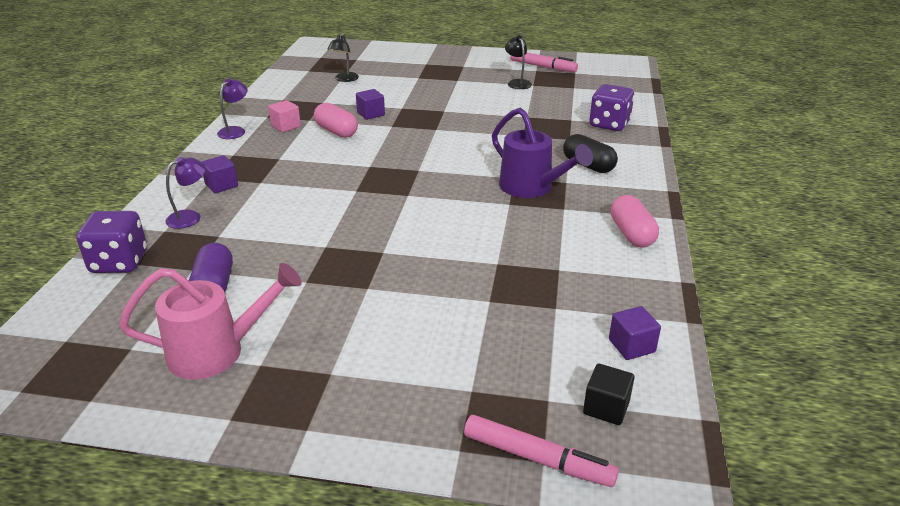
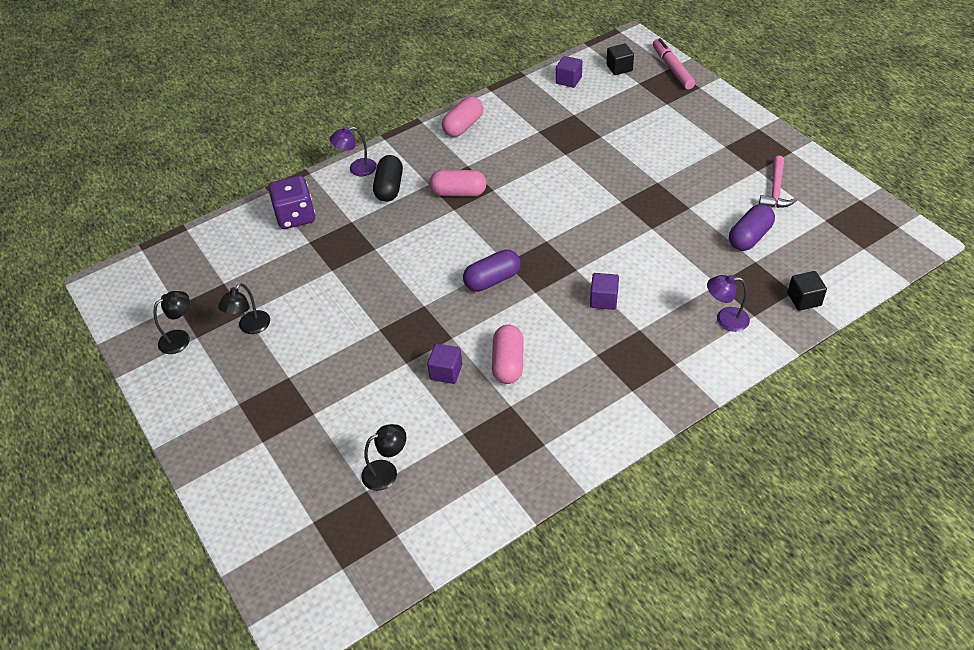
camera: 130 degrees left, 15 degrees up
purple dice [76,211,147,273] -> black cube [787,271,827,311]
pink watering can [119,263,302,380] -> pink hammer [759,156,797,208]
purple cube [202,155,238,193] -> purple cube moved to [590,273,619,310]
purple lamp [217,78,247,139] -> purple lamp moved to [330,127,377,176]
pink cube [268,100,301,132] -> none
purple watering can [492,108,593,198] -> pink capsule [430,170,487,197]
pink marker [510,53,578,72] -> black lamp [154,291,190,354]
none -> purple capsule [463,249,521,292]

